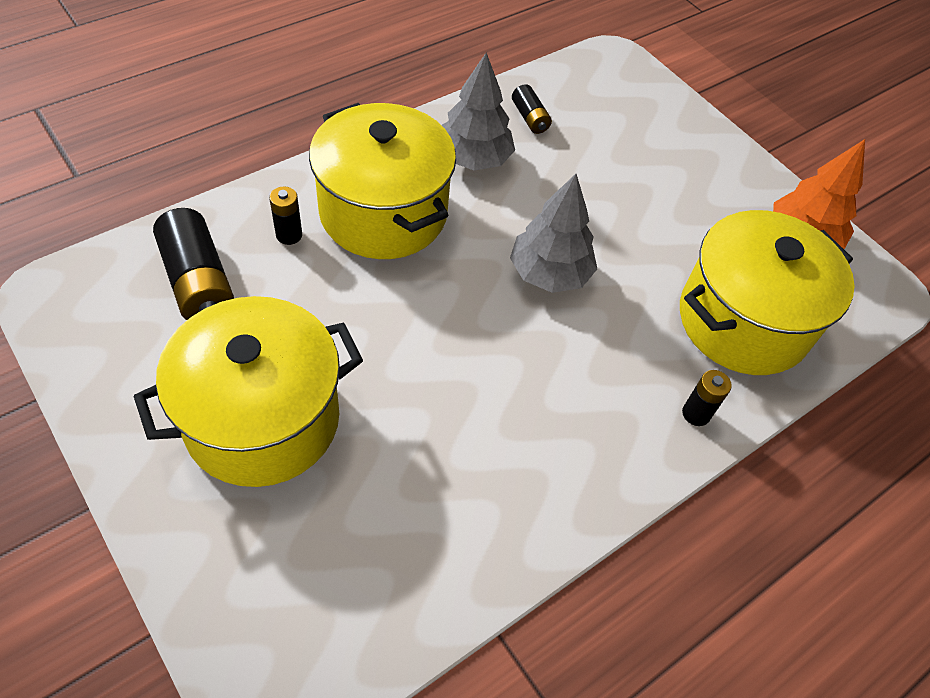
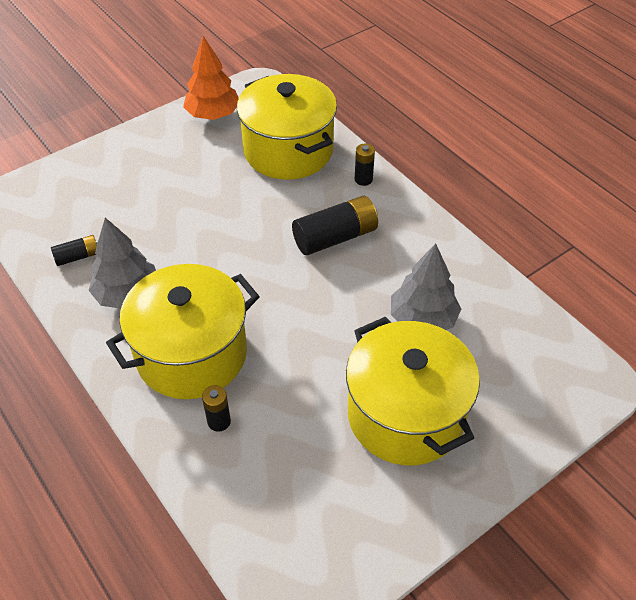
camera: 85 degrees left, 5 degrees down
black battery [153,208,234,320] -> black battery moved to [292,196,378,255]
grey tree [510,174,597,293] -> grey tree moved to [391,243,461,330]

